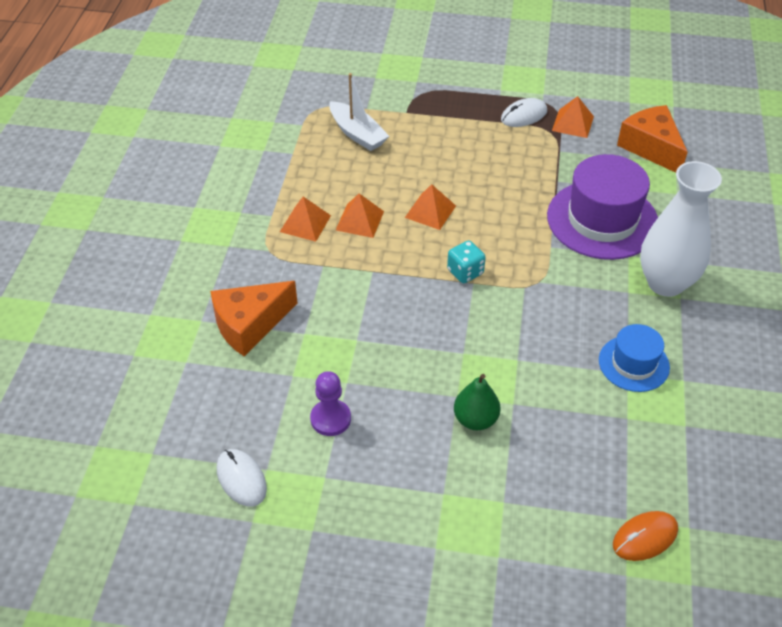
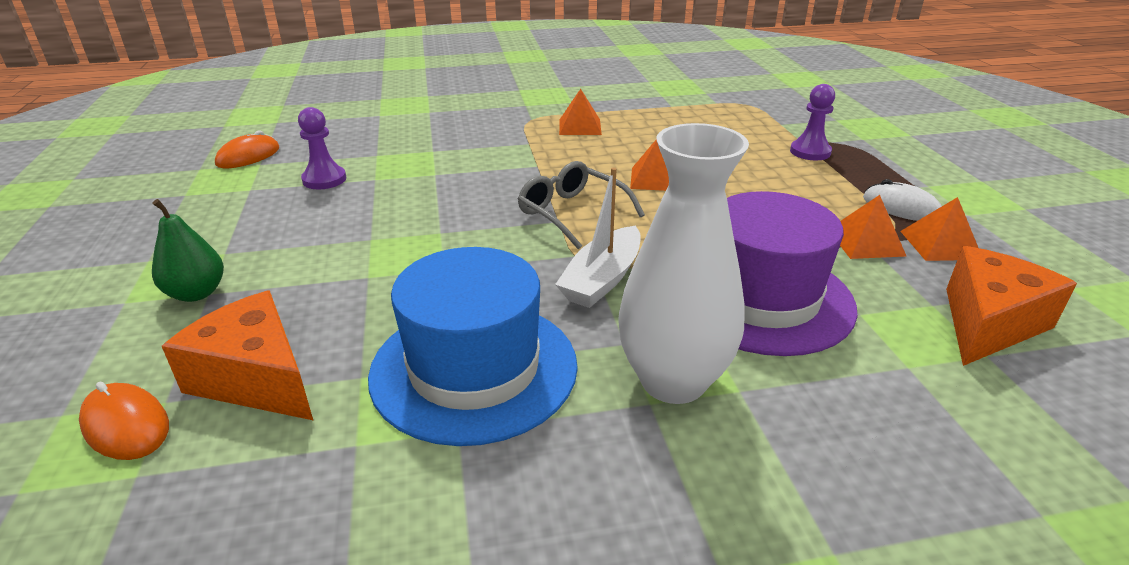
camera: 70 degrees right, 15 degrees down
orange cheese [210,281,298,357] -> orange cheese moved to [162,291,314,421]
white mouse [217,449,267,507] -> orange mouse [215,130,279,168]
white boat [329,73,389,151] -> white boat moved to [555,167,641,308]
orange pyramid [336,194,384,238] -> orange pyramid moved to [840,195,906,259]
turquoise dice [447,241,486,283] -> grey glasses [518,161,645,249]
green pear [454,374,501,430] -> green pear moved to [152,199,224,302]
blue hat [599,324,670,392] -> blue hat [368,247,578,446], size x1.78
none -> purple pawn [790,84,835,160]

